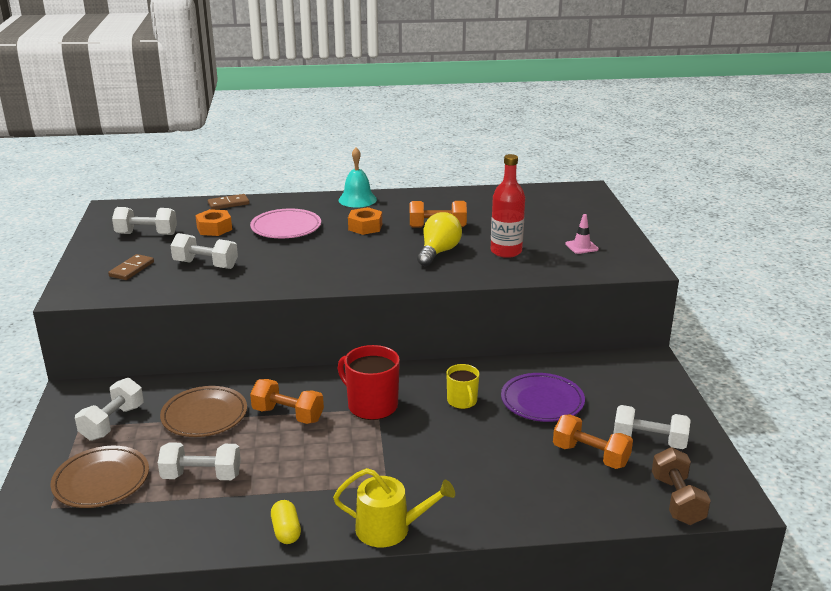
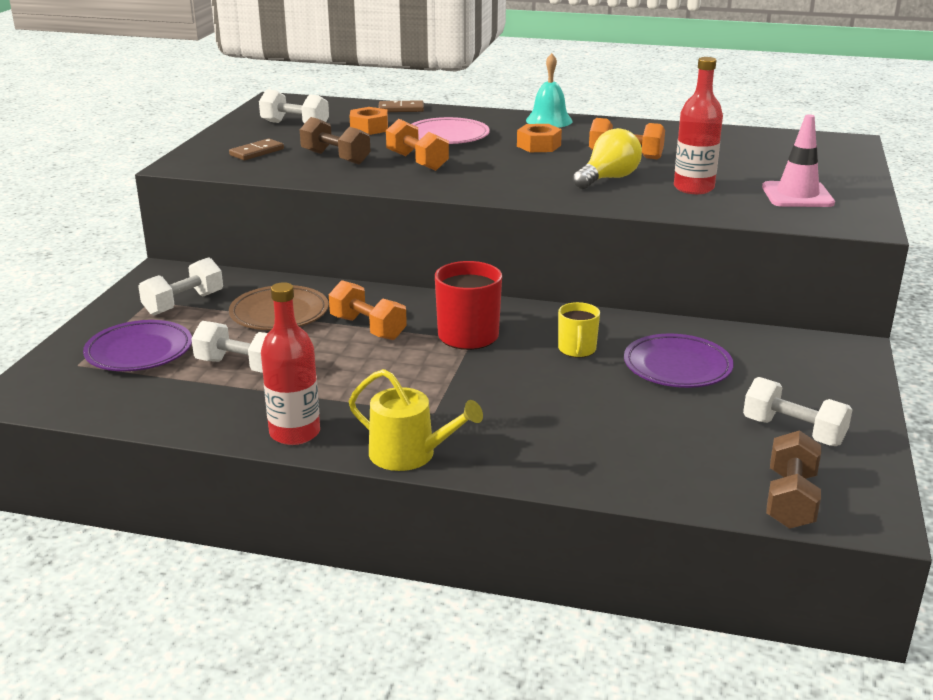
camera: 20 degrees right, 0 degrees up
brown plate [50,446,149,508] -> purple plate [83,320,192,371]
white dumbbell [171,233,238,269] -> brown dumbbell [300,117,370,164]
yellow capsule [271,500,301,544] -> red bottle [261,282,320,445]
orange dumbbell [553,415,633,469] -> orange dumbbell moved to [386,119,449,171]
pink traffic cone [565,214,599,254] -> pink traffic cone [762,114,835,207], size x1.76

